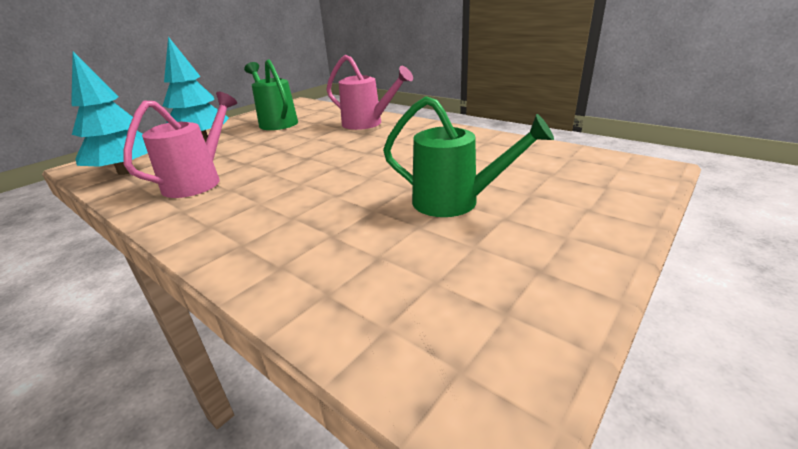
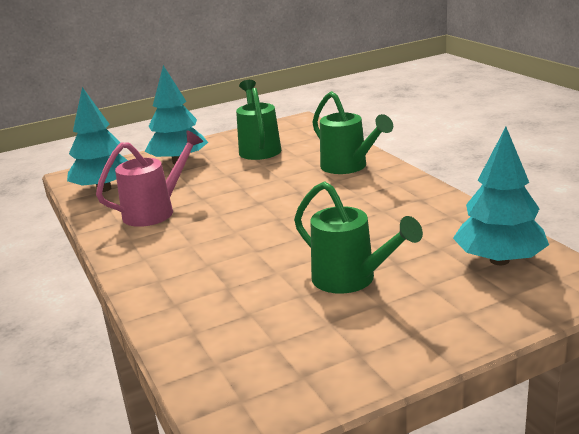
camera: 25 degrees right, 5 degrees down
pink watering can [326,55,413,130] -> green watering can [312,91,393,174]
none -> turquoise tree [453,127,549,265]

